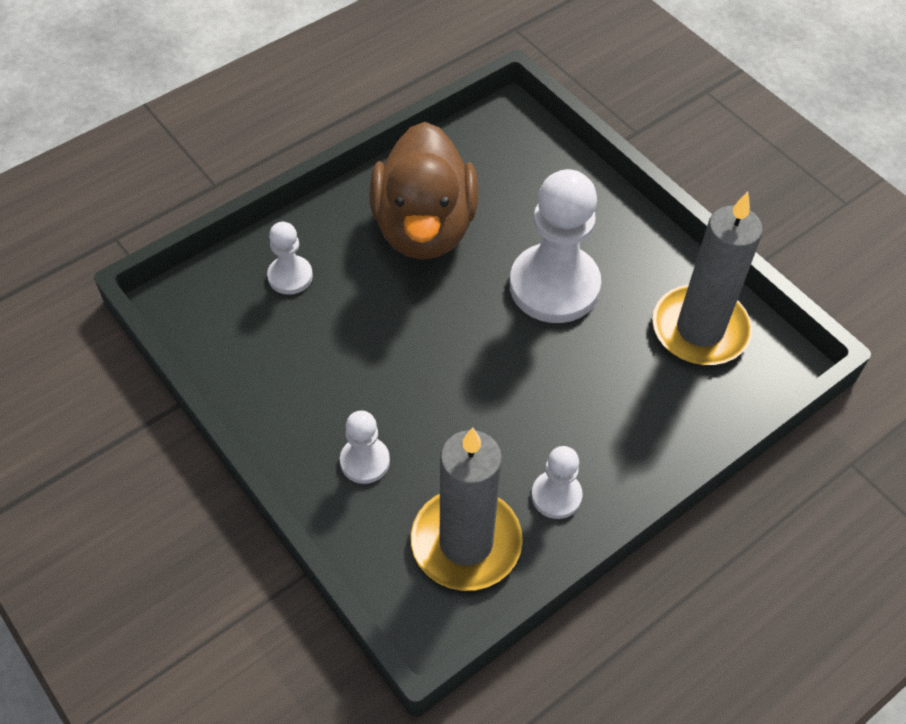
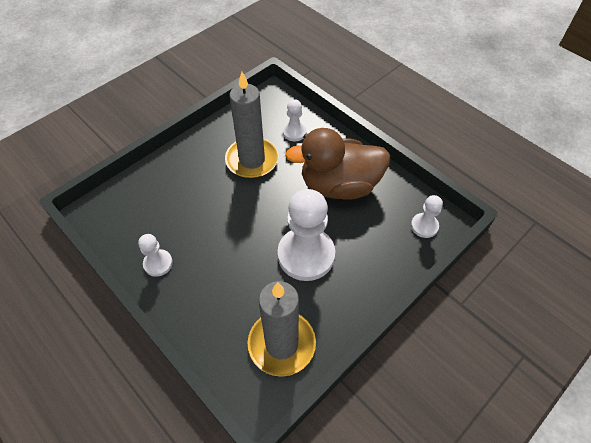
camera: 85 degrees right, 0 degrees up
white pawn [340,411,390,484] -> white pawn moved to [411,195,443,238]
grey candle [411,427,523,591] -> grey candle moved to [225,72,279,178]

